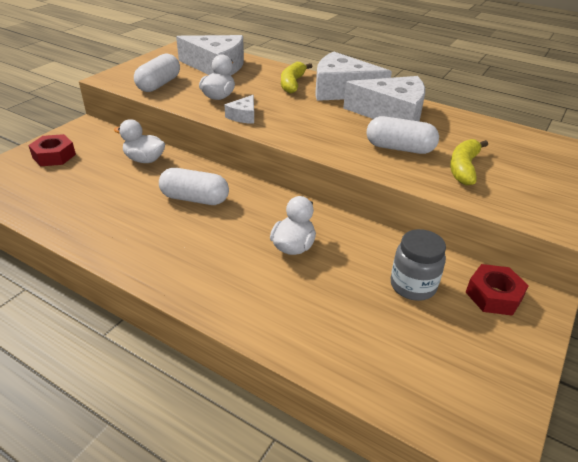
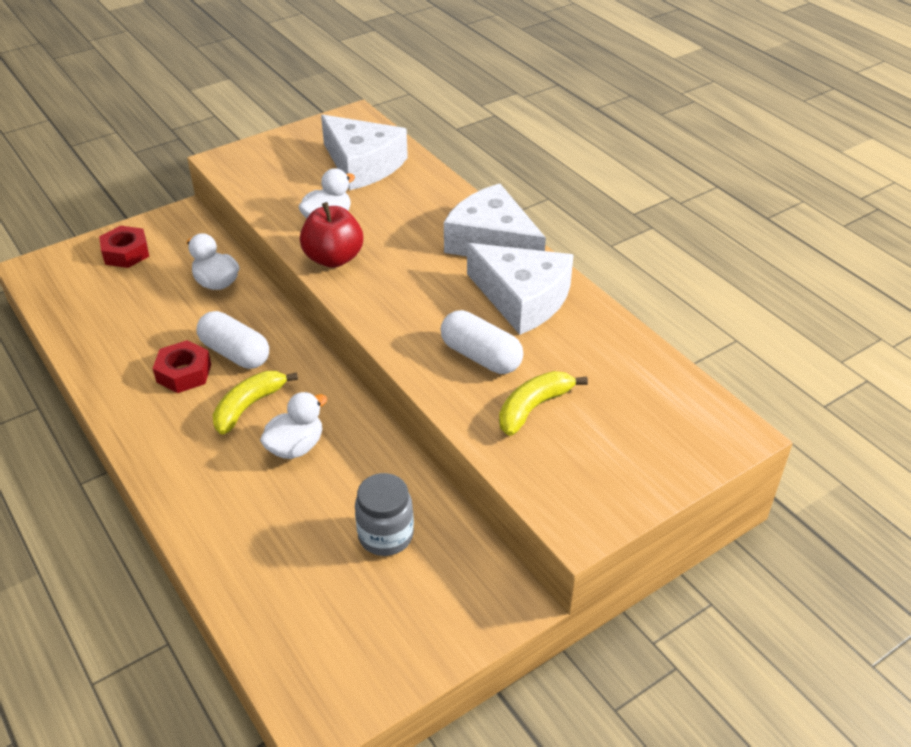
camera: 25 degrees right, 5 degrees up
white capsule [134,54,180,92] -> none
white cheese [225,95,254,124] -> red apple [300,202,363,268]
yellow banana [281,62,312,94] -> yellow banana moved to [213,371,298,435]
red nut [466,264,529,316] -> red nut moved to [153,340,211,393]

